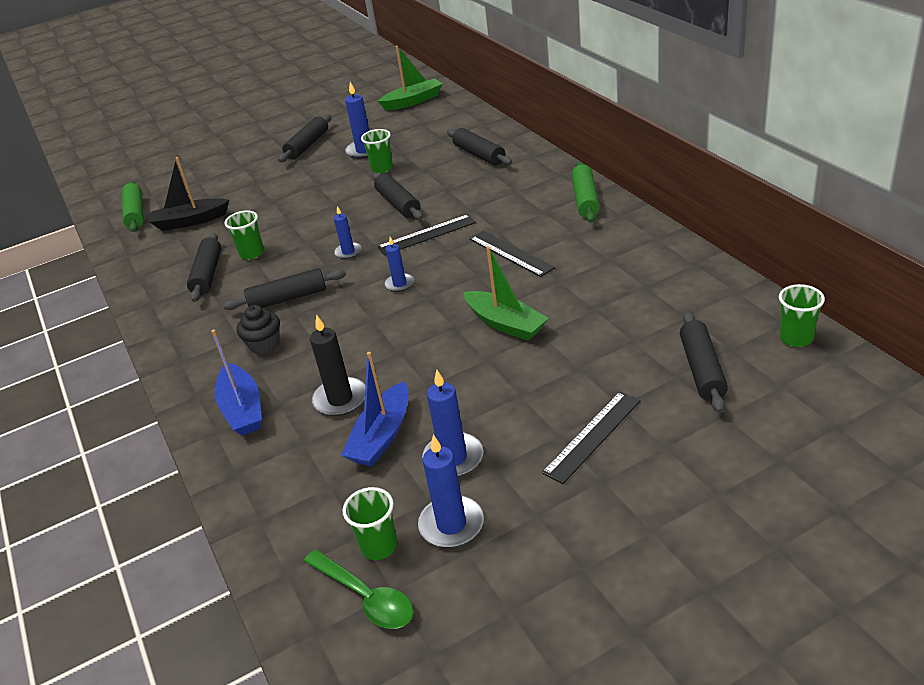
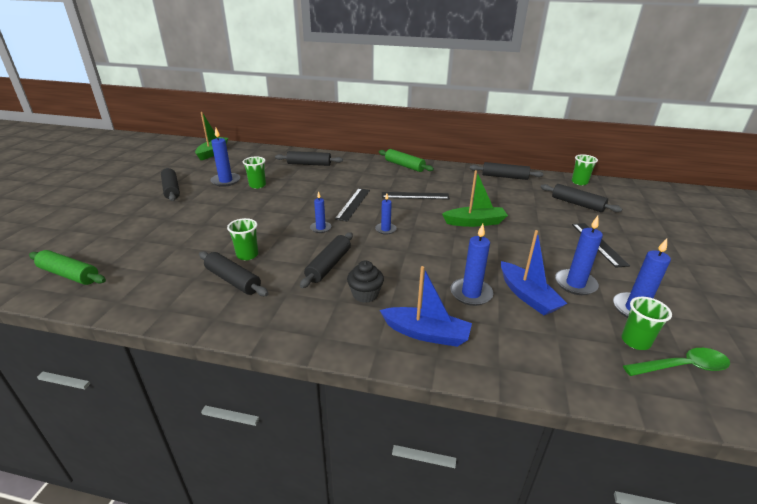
camera: 55 degrees left, 5 degrees down
black boat [149,157,229,231] -> none
black candle [310,314,366,416] -> blue candle [450,224,494,306]
black rolling pin [373,173,423,220] -> black rolling pin moved to [470,162,543,180]

